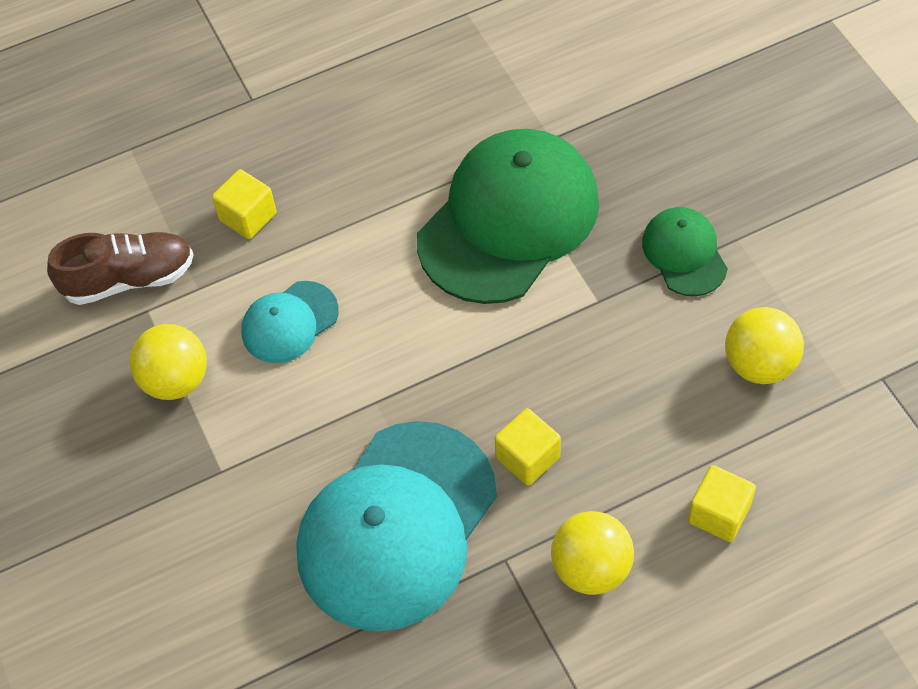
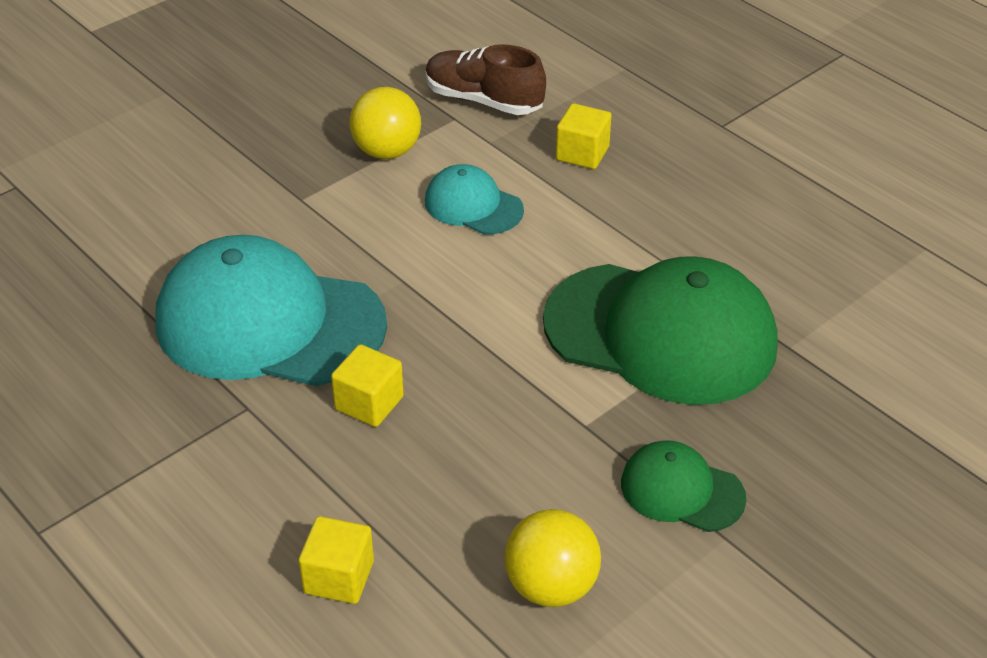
camera: 70 degrees right, 15 degrees down
brown shoe [47,232,194,305] -> brown shoe turned 150 degrees clockwise [425,44,546,115]
yellow ball [551,511,634,595] -> none
green cap [642,207,728,296] -> green cap turned 120 degrees counterclockwise [621,440,747,532]

